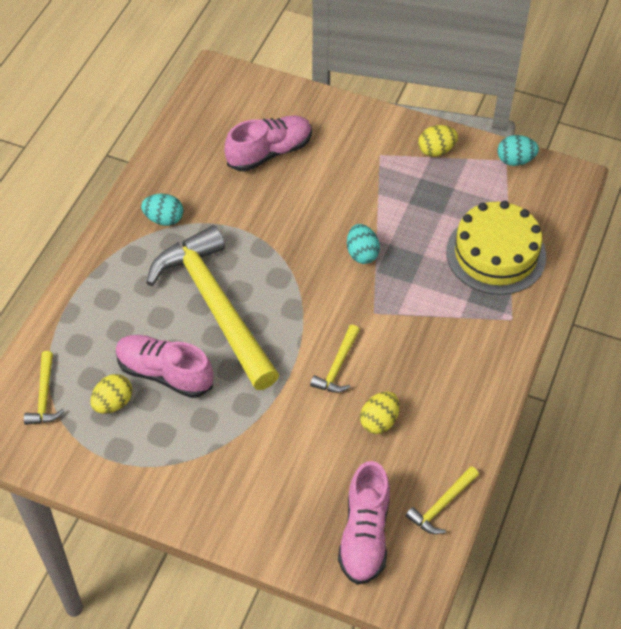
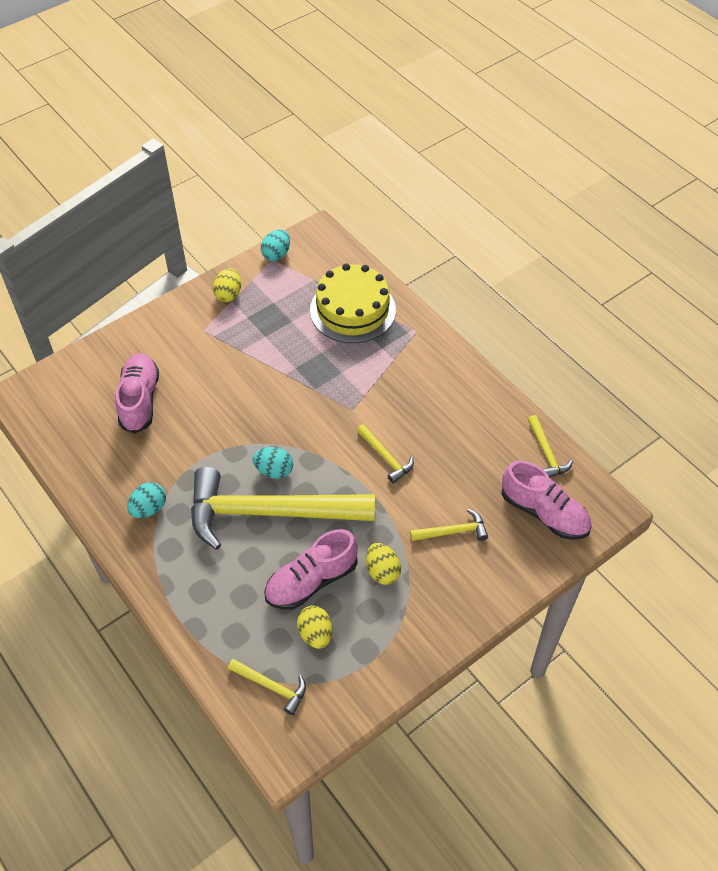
camera: 60 degrees left, 0 degrees up
turquoise egg [347,224,380,264] -> turquoise egg moved to [252,447,293,479]
yellow egg [360,391,399,434] -> yellow egg moved to [366,543,401,585]
none -> yellow hammer [410,509,488,541]

